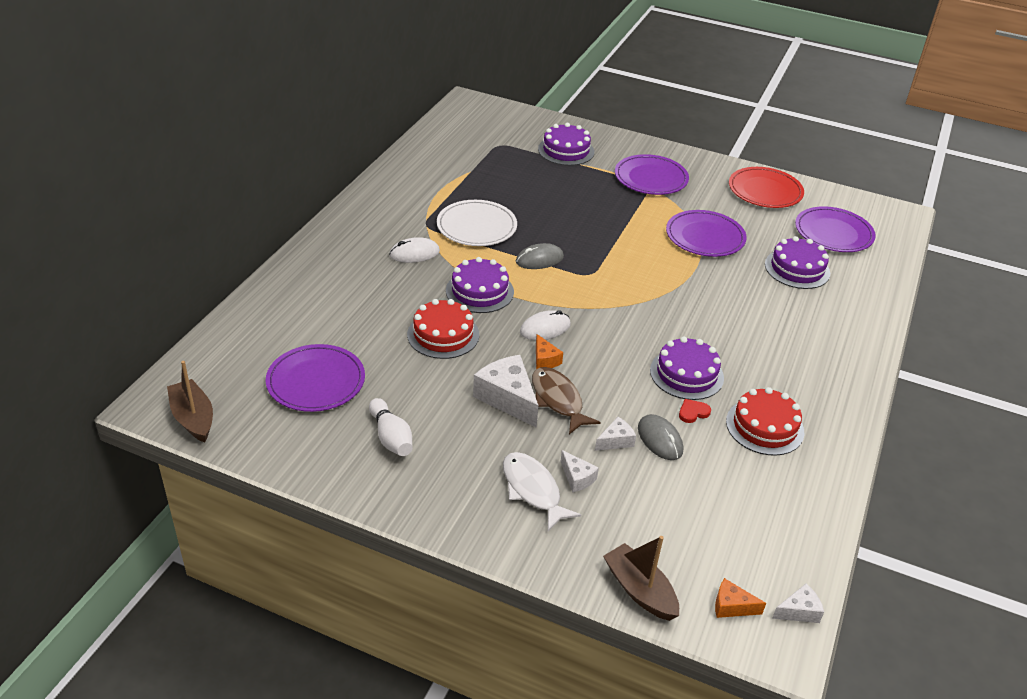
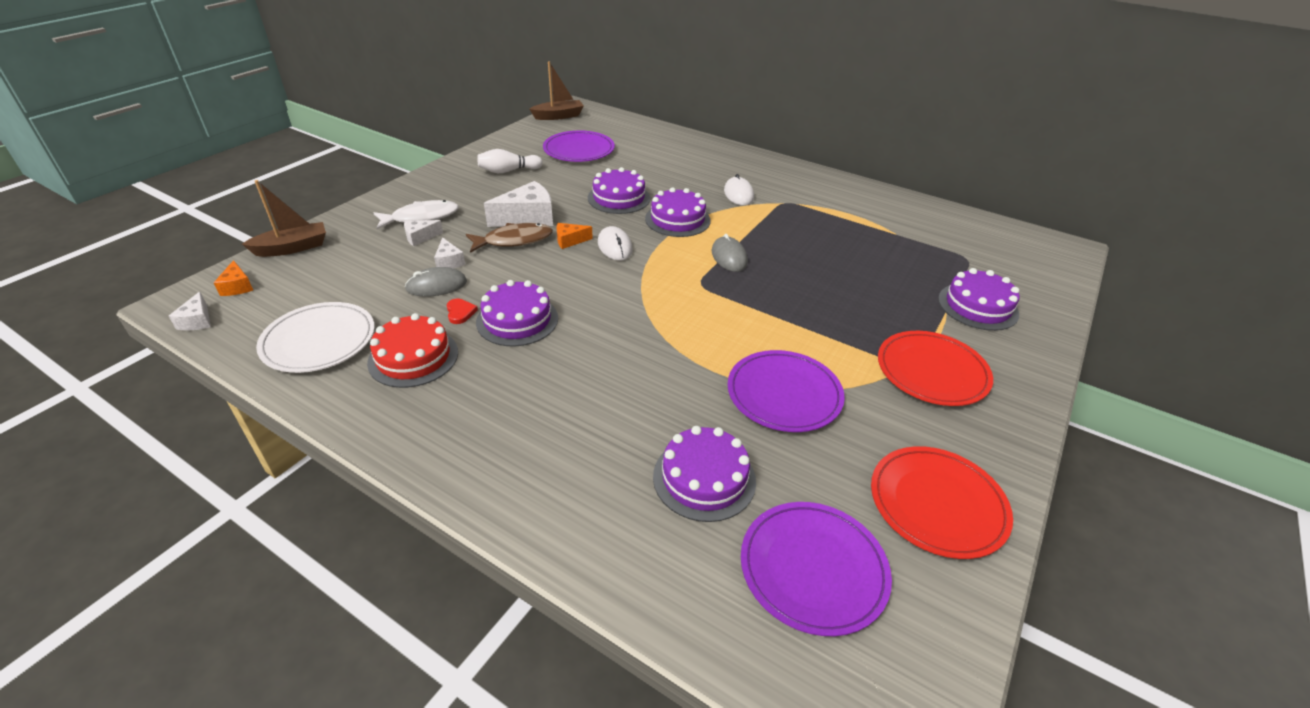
camera: 100 degrees right, 0 degrees up
red cake [407,299,479,359] -> purple cake [588,167,650,214]
white plate [437,200,517,246] -> white plate moved to [256,302,375,373]
purple plate [615,154,689,195] -> red plate [878,331,993,406]
orange cheese [715,578,766,618] -> orange cheese turned 135 degrees clockwise [214,260,253,296]

